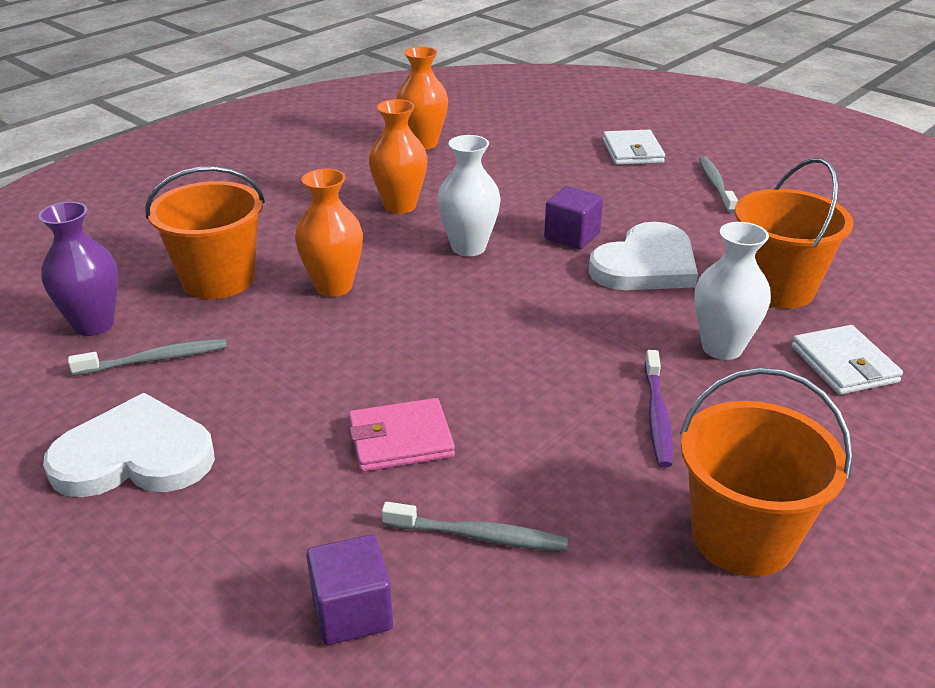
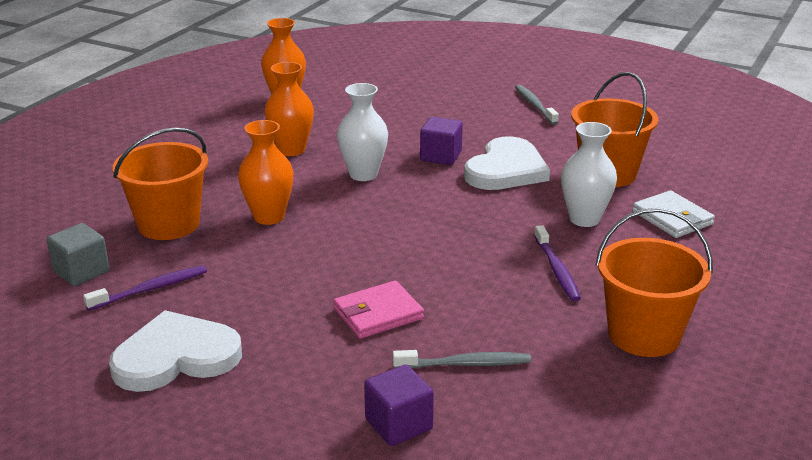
camera: 15 degrees left, 5 degrees down
purple vase [38,202,118,336] -> grey cube [47,223,110,286]
grey toothbrush [68,339,227,376] -> purple toothbrush [83,265,207,311]
white wallet [603,130,665,165] -> none

